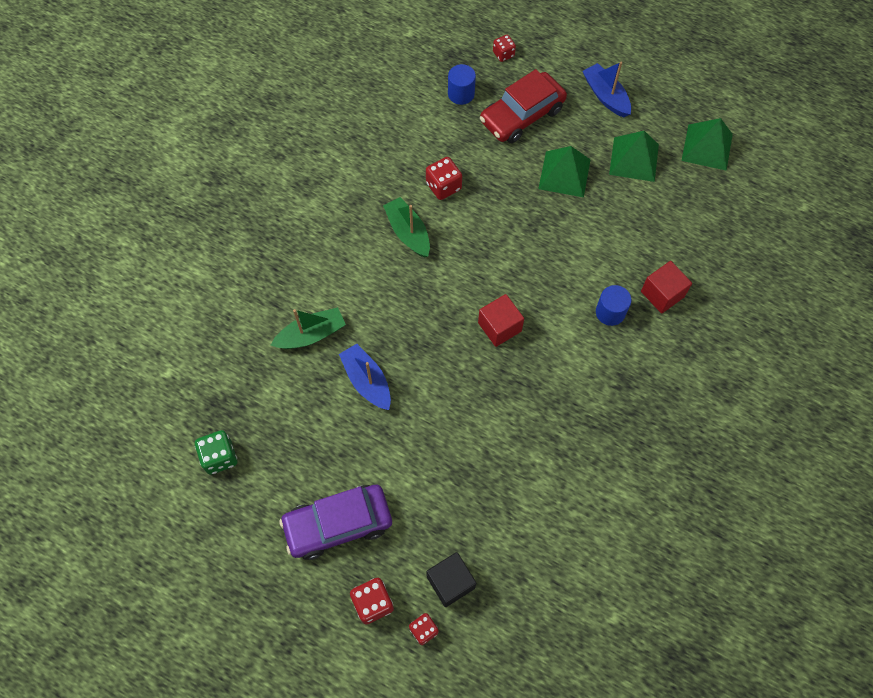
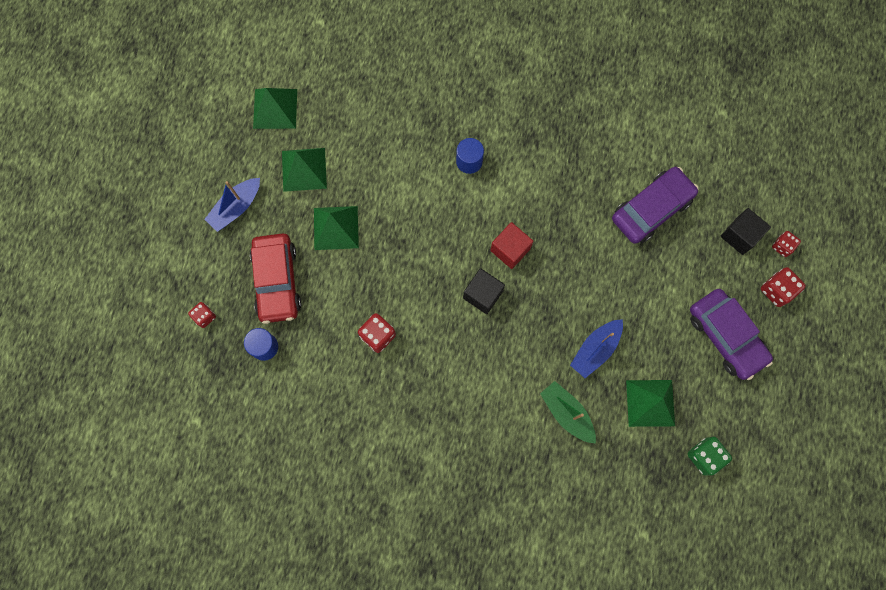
camera: 105 degrees left, 10 degrees up
green boat [383,197,430,258] -> none
red car [480,69,567,143] -> red car turned 45 degrees clockwise [250,233,301,324]
red cube [641,261,692,314] -> none
none -> black cube [463,268,505,314]
none -> purple car [612,167,699,244]
none -> green pyramid [626,380,675,427]

